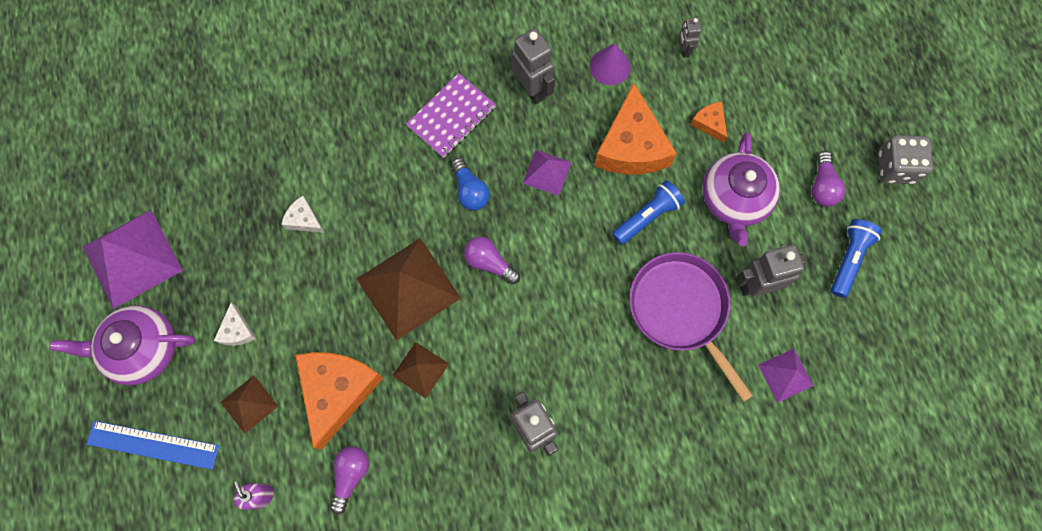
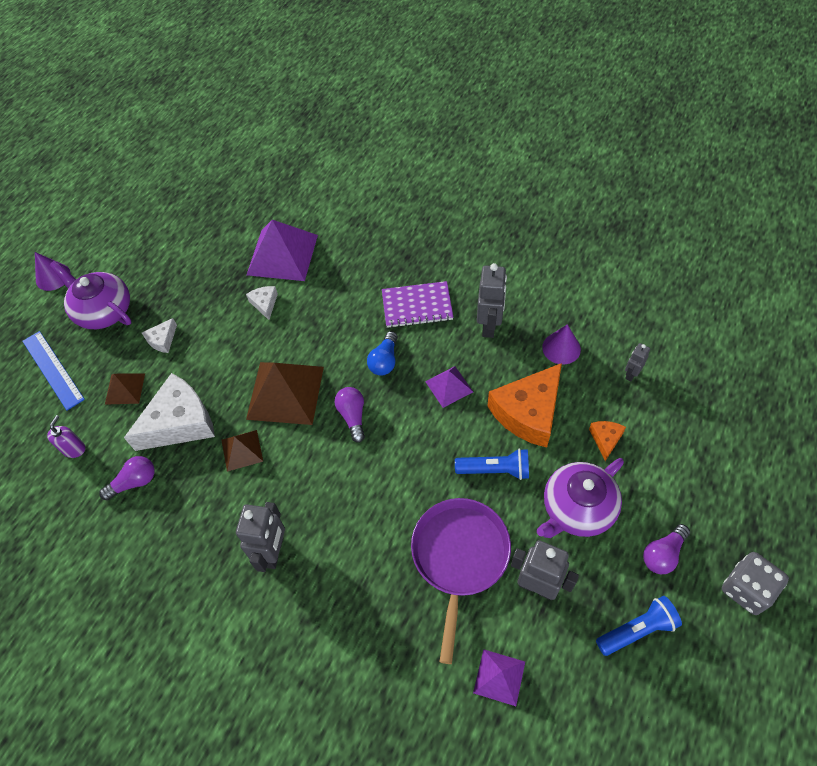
camera: 45 degrees right, 15 degrees down
purple pyramid [83,210,183,309] -> purple pyramid moved to [247,220,318,281]
orange cheese [295,352,383,450] -> white cheese [124,373,215,451]
none -> purple cone [35,252,70,291]

